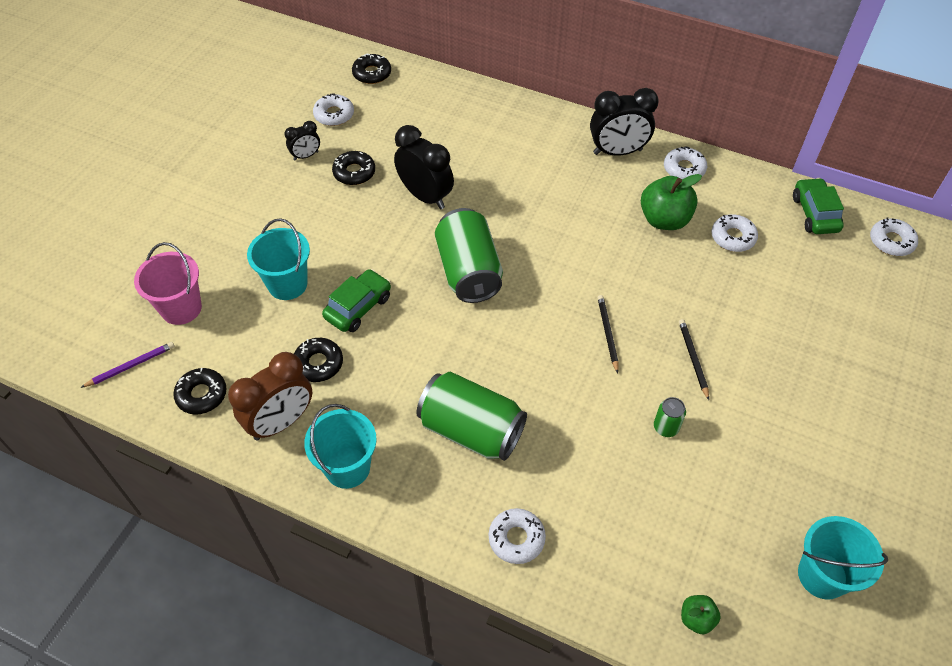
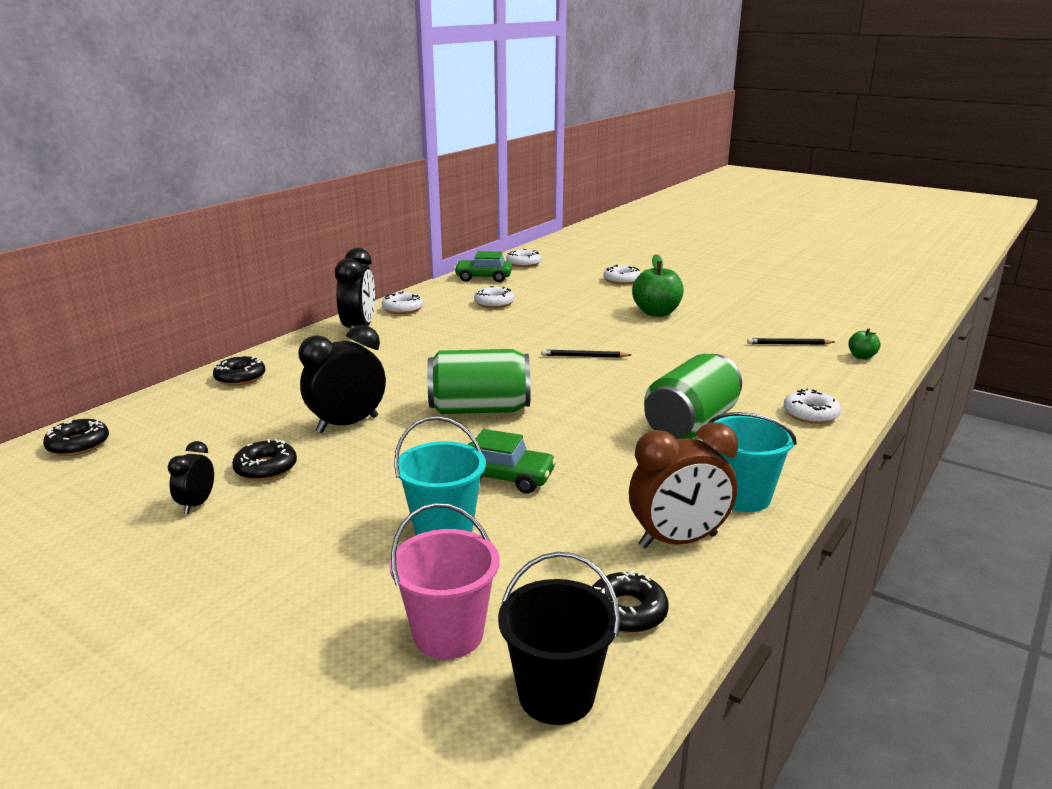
camera: 80 degrees left, 30 degrees down
purple pencil [81,342,175,388] -> black bucket [498,552,620,725]
brown clock [228,352,312,440] -> brown clock turned 105 degrees clockwise [629,422,738,548]
black clock [284,121,320,161] -> black clock turned 150 degrees counterclockwise [168,441,214,514]
black donut [294,338,343,382] -> black donut moved to [213,356,266,386]
white donut [313,93,354,126] -> white donut moved to [603,264,641,285]
green car [322,269,391,332] -> green car turned 150 degrees clockwise [468,429,557,493]
green apple [641,174,702,230] -> green apple moved to [632,254,684,316]
green can [654,397,686,437] -> none
black pencil [679,319,709,400] -> black pencil moved to [747,338,835,345]
turquoise bucket [798,516,888,600] -> none

